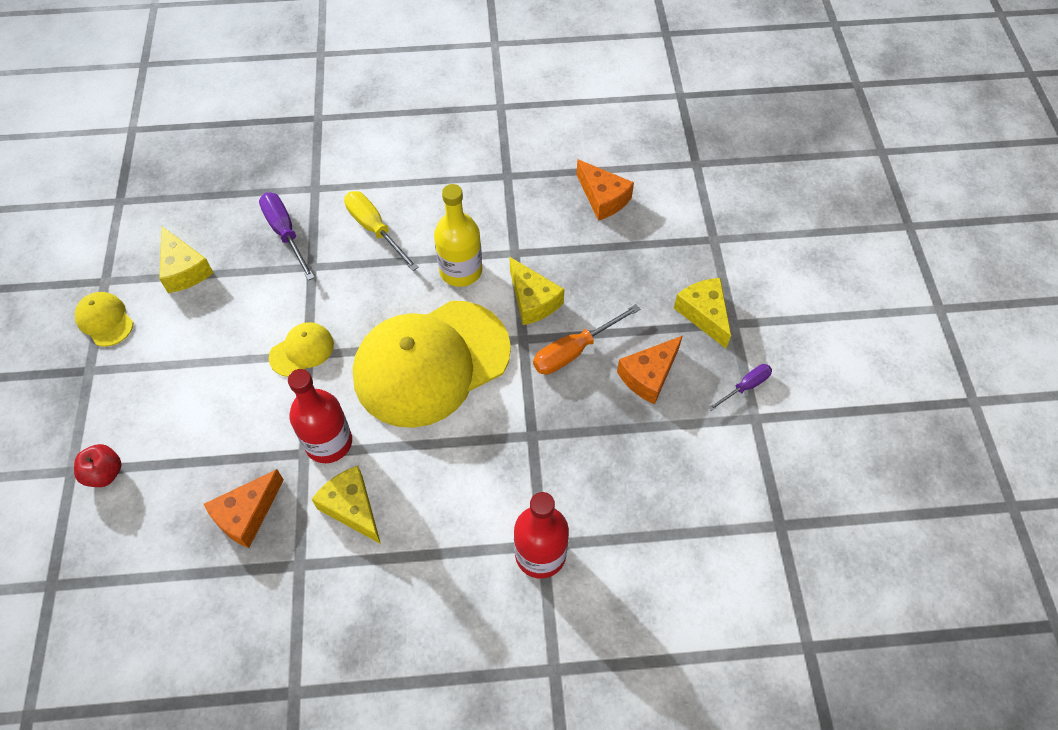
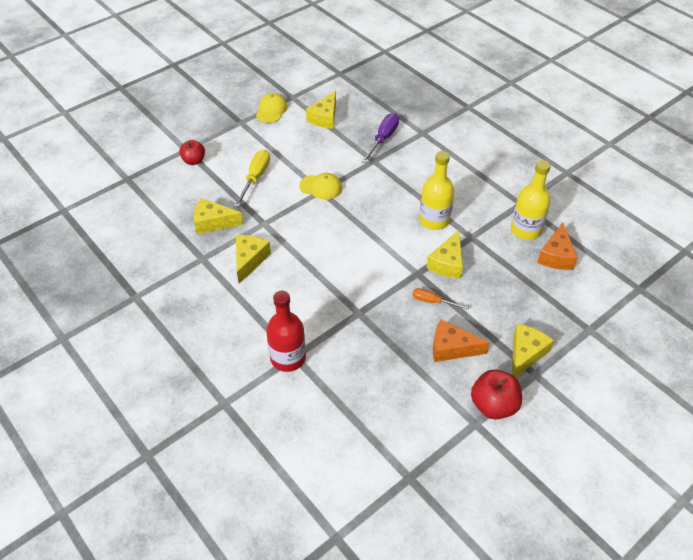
camera: 55 degrees right, 10 degrees down
orange cheese [204,469,284,548] -> yellow cheese [193,198,243,234]
red bottle [288,369,352,463] -> none
yellow screwdriver [344,191,419,271] -> yellow screwdriver moved to [234,150,270,207]
yellow cap [353,301,511,428] -> none
orange screwdriver [533,304,640,375] -> orange screwdriver [412,288,469,310], size x0.62
purple screwdriver [708,364,772,411] -> red apple [471,370,522,419]
none -> yellow bottle [511,160,551,240]

